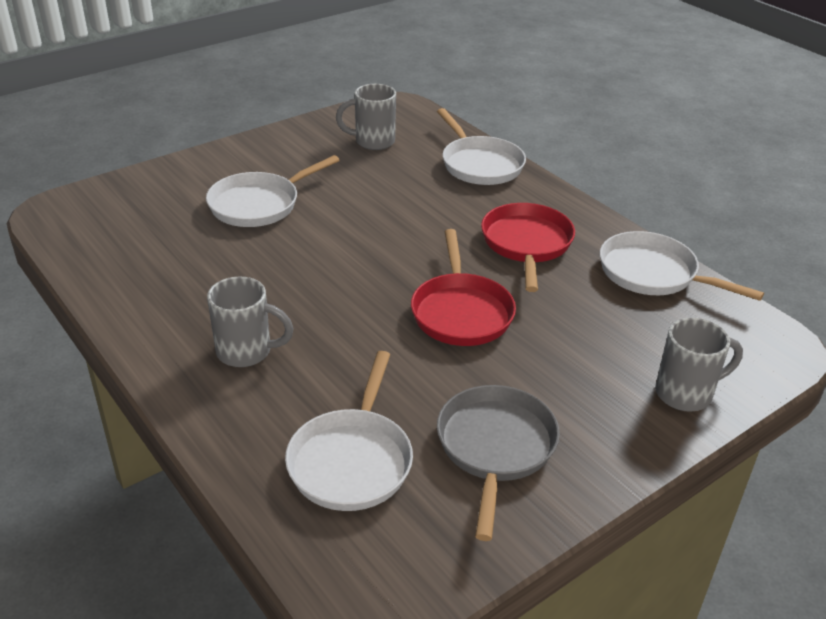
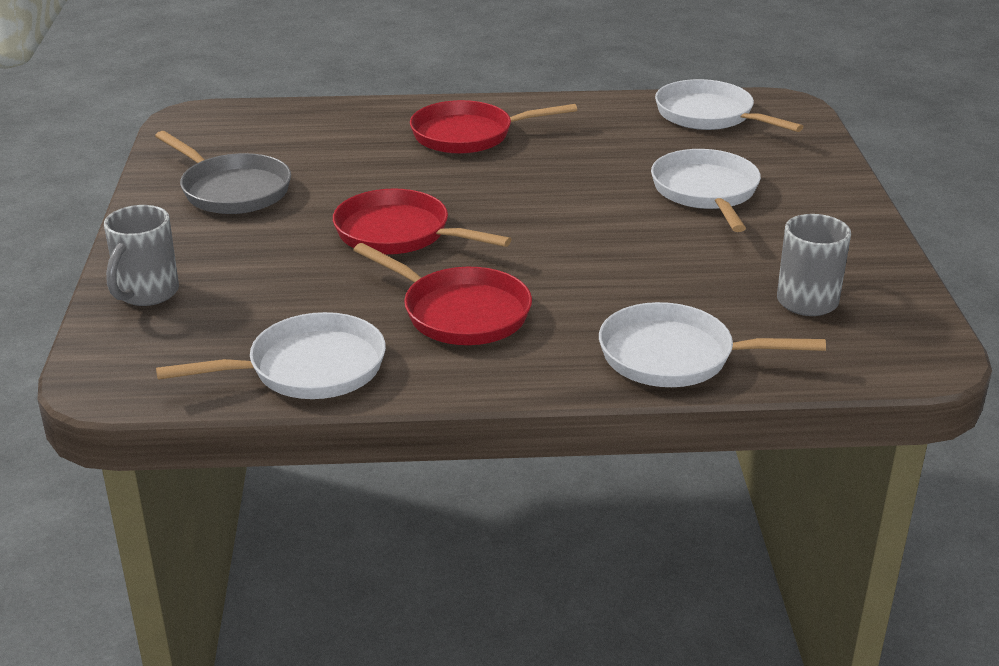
camera: 125 degrees right, 5 degrees down
grey mug [207,276,294,367] -> red pan [410,100,577,154]
white pan [285,351,413,511] -> white pan moved to [655,79,804,132]

